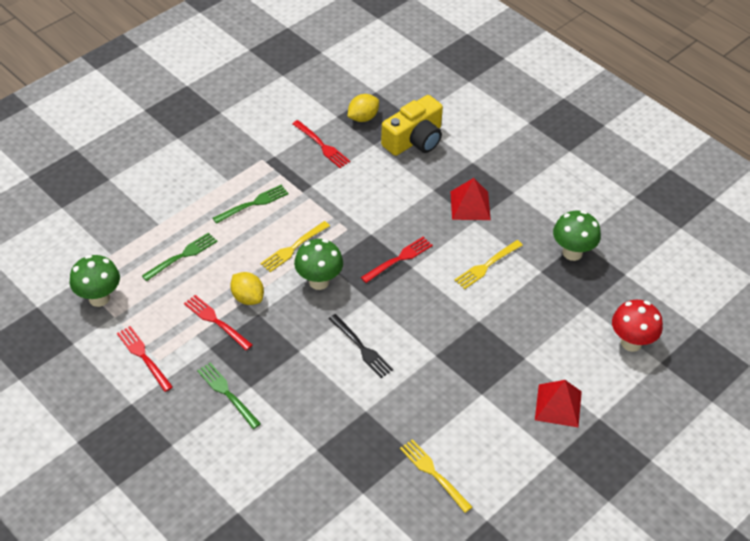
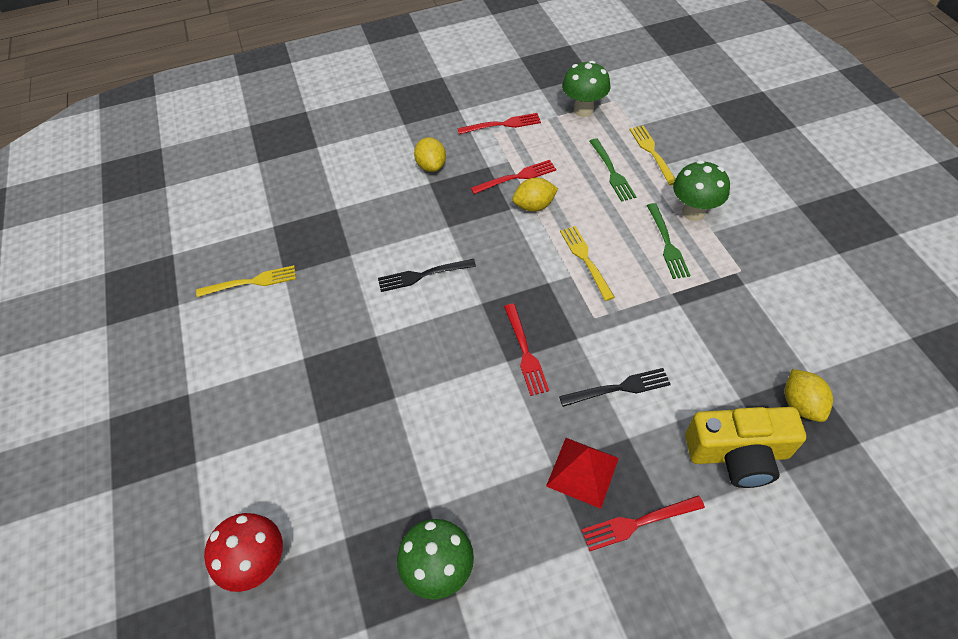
camera: 120 degrees right, 5 degrees up
green fork [197,363,261,429] -> yellow lemon [414,137,446,172]
red fork [292,120,350,168] -> red fork moved to [581,495,705,551]
green mushroom [294,239,343,290] -> green mushroom moved to [673,160,730,221]
yellow camera [381,95,443,156] -> yellow camera turned 75 degrees counterclockwise [685,407,806,488]
yellow fork [454,240,523,289] -> yellow fork moved to [629,126,675,185]
red pyramid [535,380,582,428] -> none
none -> black fork [559,368,671,407]

